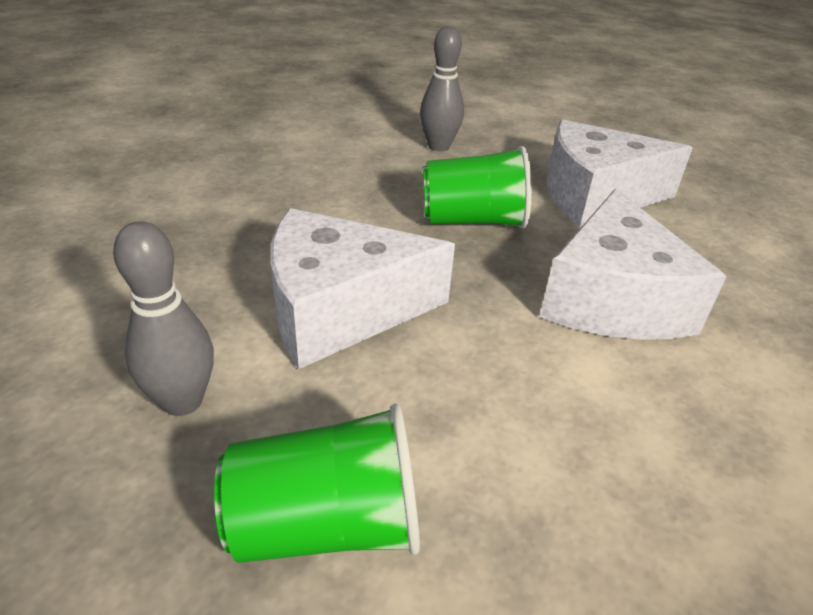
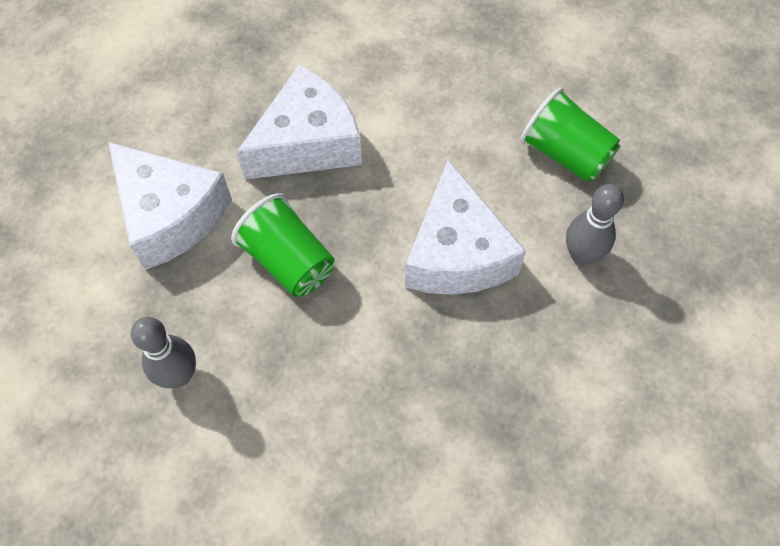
camera: 130 degrees left, 25 degrees up
white cheese [271,208,455,369] -> white cheese turned 45 degrees clockwise [405,159,526,295]

